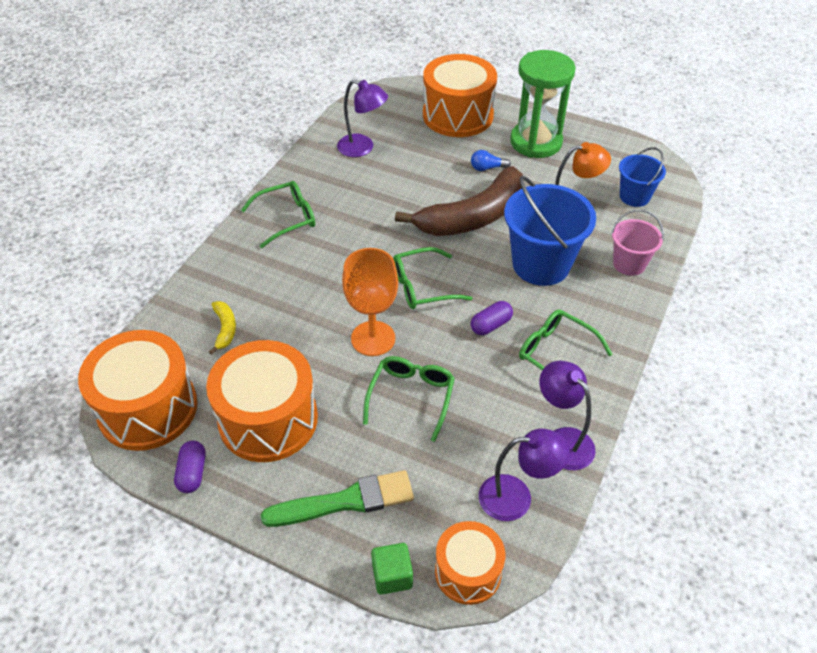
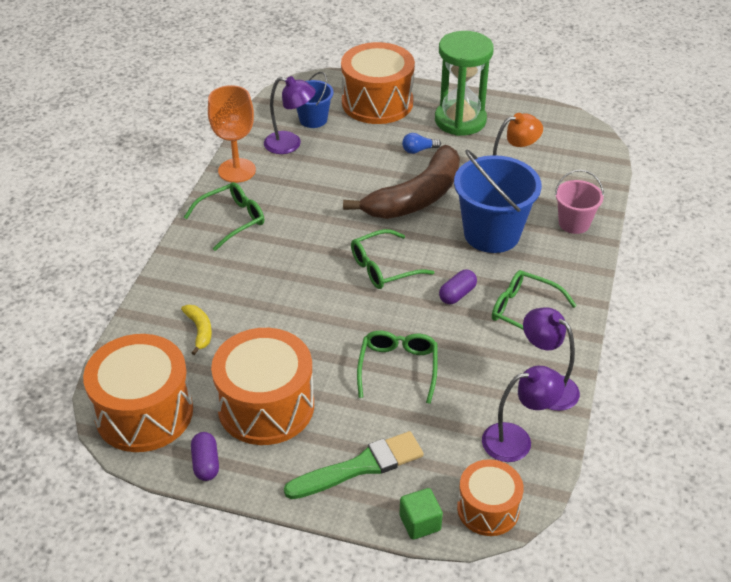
camera: 10 degrees left, 5 degrees down
orange goblet [342,248,398,356] -> orange goblet moved to [208,85,256,183]
blue bucket [619,147,666,207] -> blue bucket moved to [296,72,334,128]

